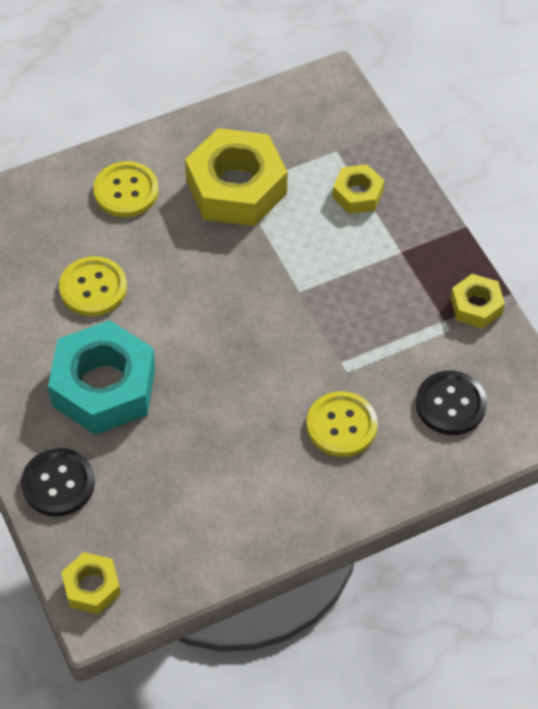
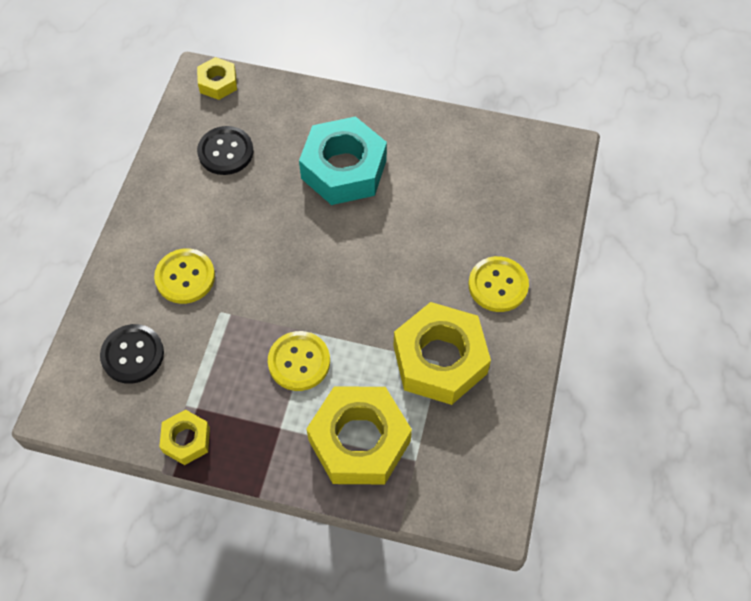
camera: 130 degrees right, 5 degrees up
black button [21,448,95,516] -> black button moved to [197,126,254,175]
yellow button [59,256,127,316] -> yellow button moved to [268,331,330,391]
yellow nut [332,164,384,214] -> yellow nut [307,386,412,484], size x1.97

